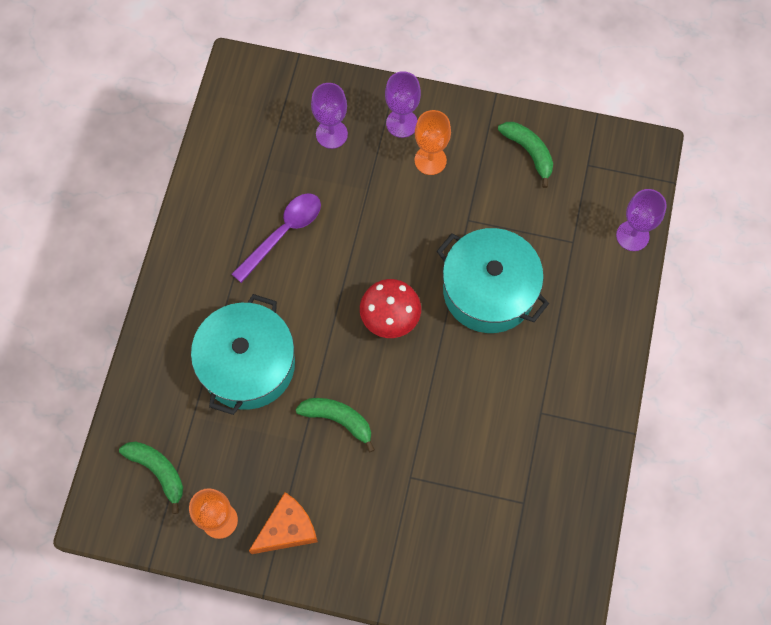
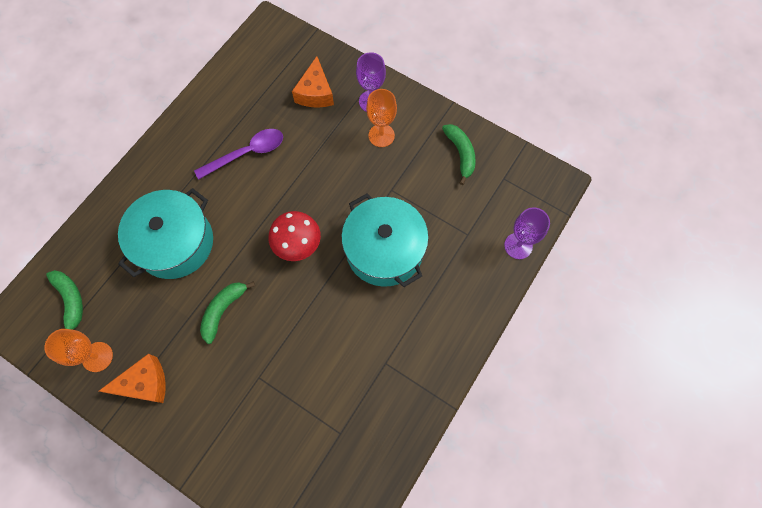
camera: 20 degrees right, 0 degrees up
green banana [296,398,375,452] -> green banana turned 105 degrees counterclockwise [200,281,255,344]
purple goblet [311,83,348,149] -> orange cheese [292,56,334,108]

